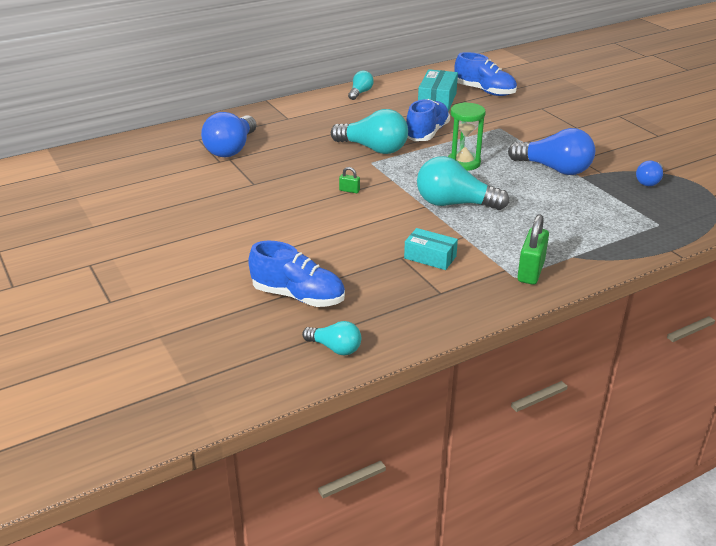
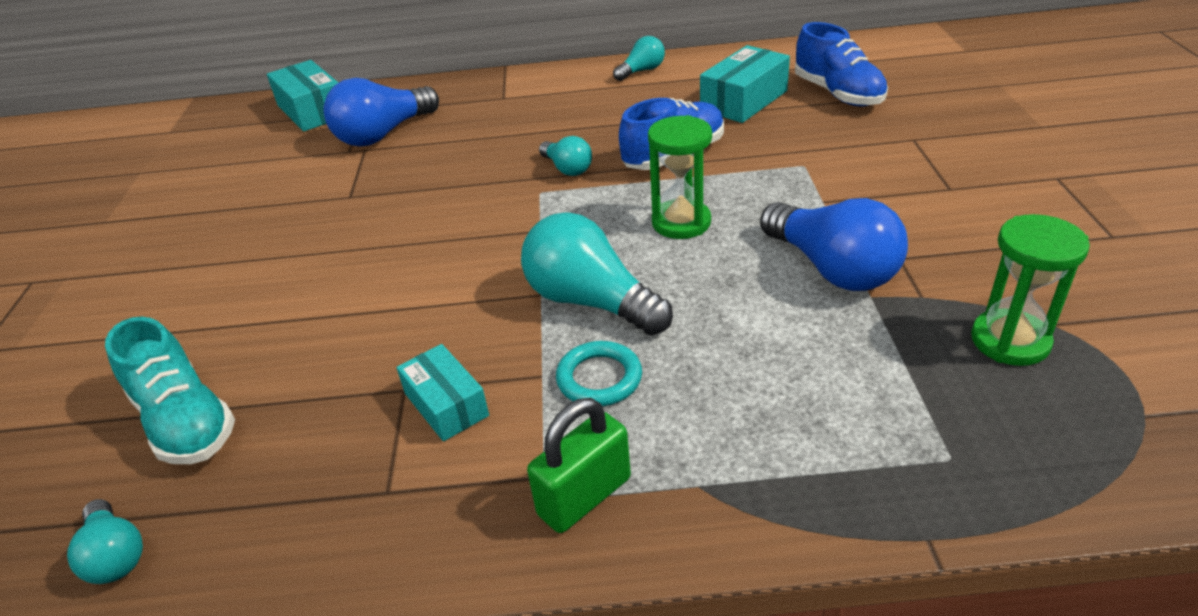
camera: 30 degrees right, 5 degrees up
blue shoe [248,241,345,307] -> turquoise shoe [105,317,235,464]
turquoise light bulb [331,109,408,154] -> turquoise light bulb [539,136,592,176], size x0.54
green padlock [339,167,360,193] -> none
blue light bulb [636,161,663,186] -> green hourglass [971,214,1090,366]
none -> turquoise box [267,60,339,132]
none -> turquoise ring [556,341,642,406]

